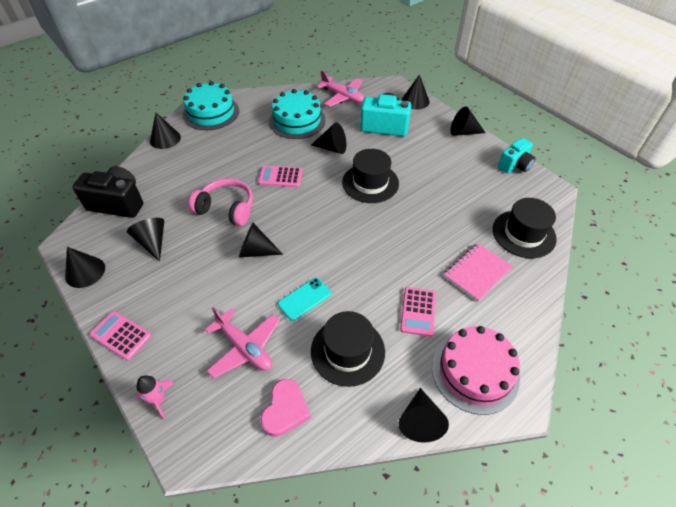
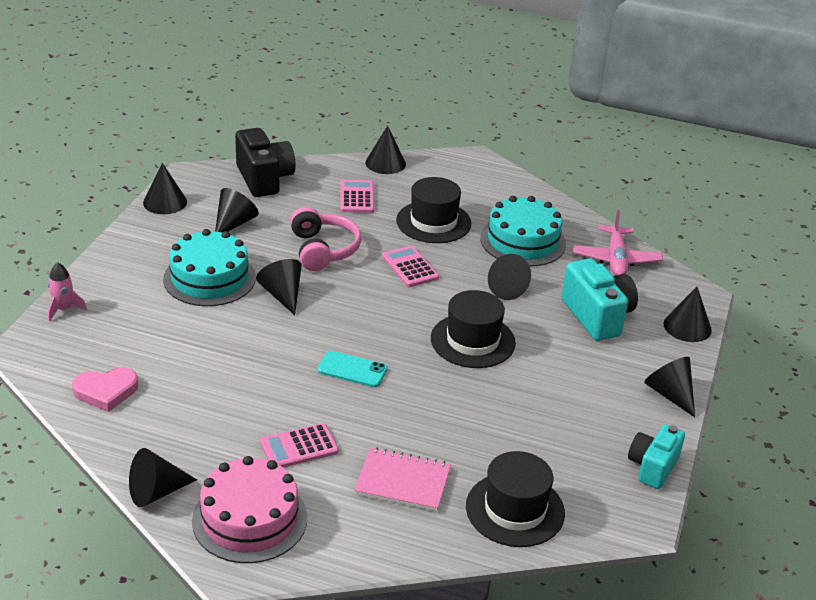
camera: 55 degrees right, 15 degrees down
pink calculator [90,311,151,360] -> pink calculator moved to [340,180,374,213]
turquoise cake [183,81,239,130] -> turquoise cake moved to [163,229,256,306]
pink plane [205,307,280,378] -> none
turquoise phone [278,278,331,321] -> turquoise phone moved to [317,351,388,387]
black hat [311,311,385,387] -> black hat moved to [396,177,471,243]
turquoise camera [498,138,536,173] -> turquoise camera turned 105 degrees clockwise [628,424,685,489]

